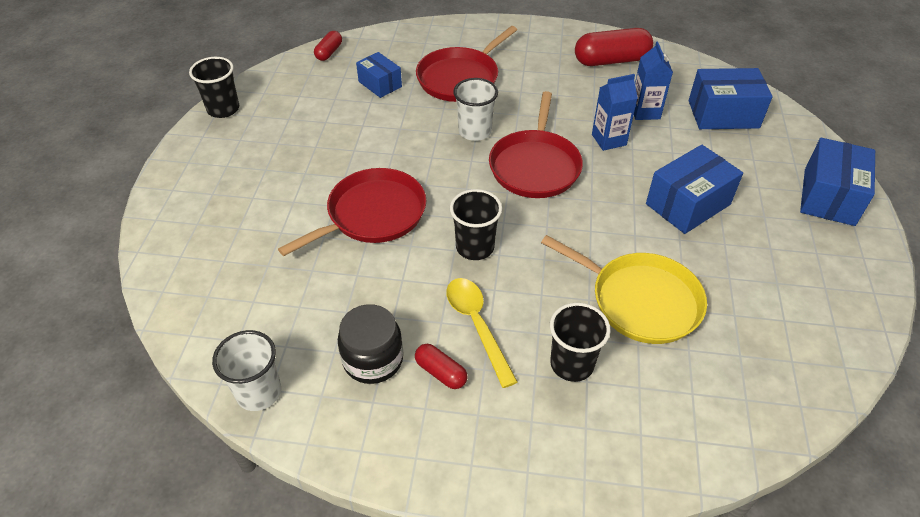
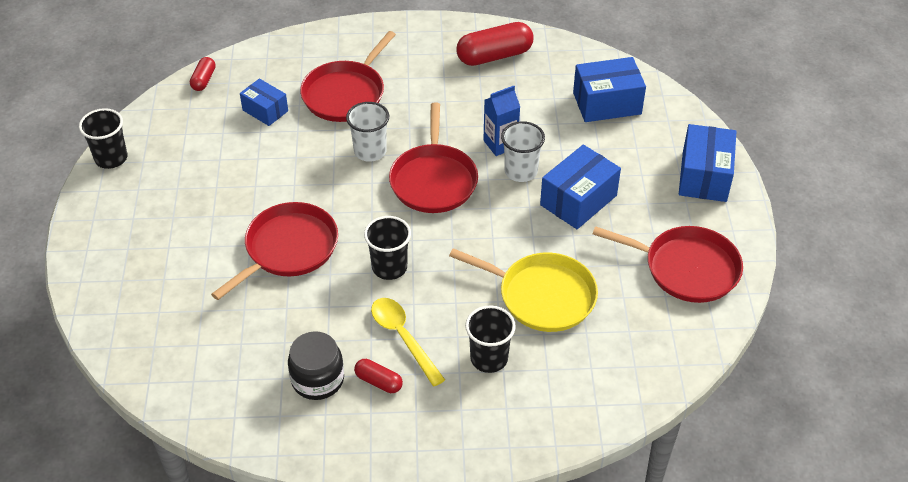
camera: 10 degrees left, 0 degrees up
white cup [212,330,281,411] -> white cup moved to [501,121,545,182]
blue carton [634,41,673,120] -> none
none -> red pan [593,226,743,303]

